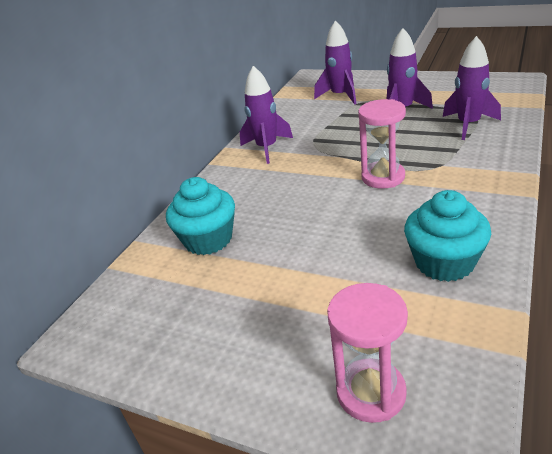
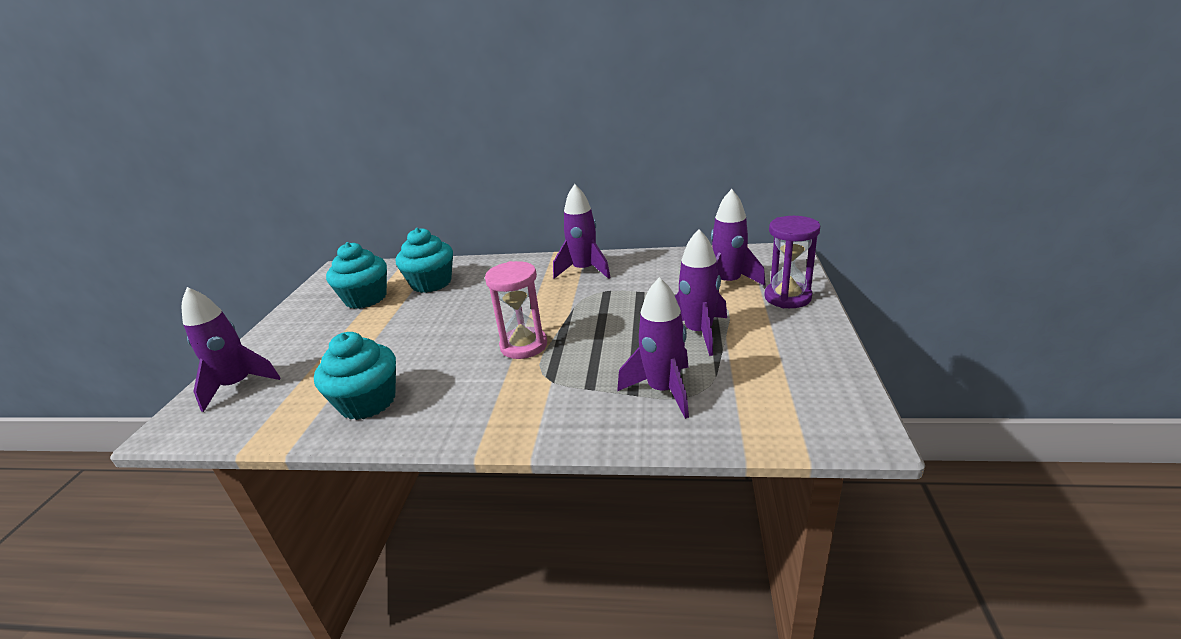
camera: 70 degrees right, 5 degrees down
pink hourglass [327,283,408,423] -> purple rocket [182,287,280,412]
none -> turquoise cupcake [326,242,387,309]
none -> purple hourglass [764,216,820,308]

